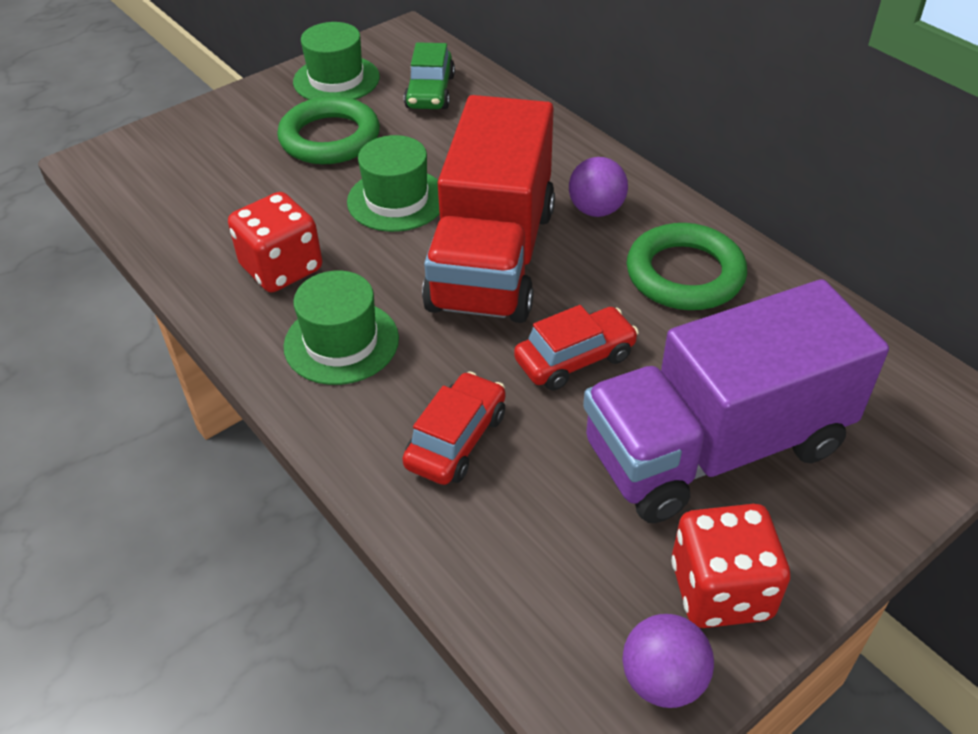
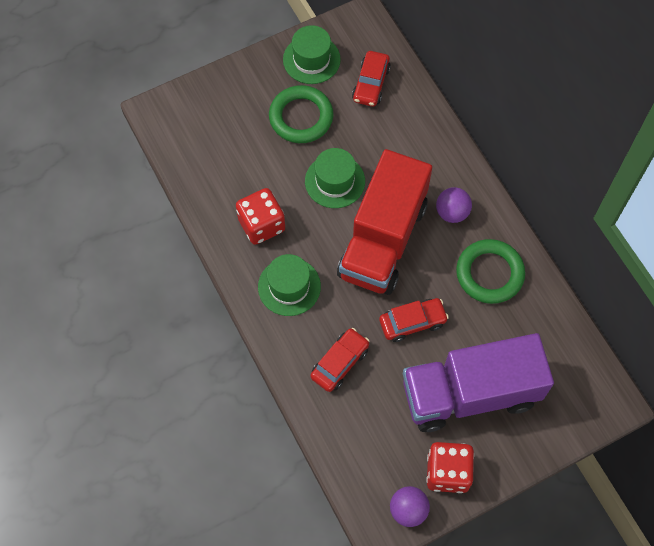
camera: 10 degrees right, 20 degrees up
green car [404,42,455,109] -> red car [352,51,391,107]

